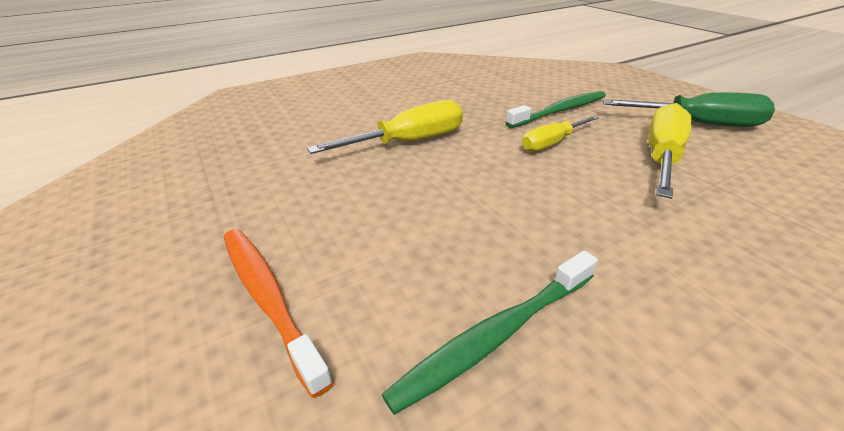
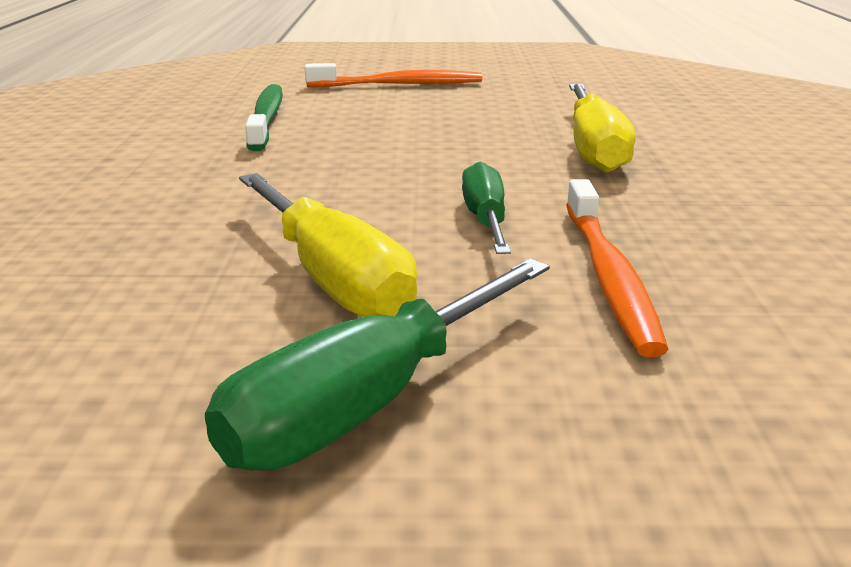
camera: 120 degrees right, 10 degrees down
green toothbrush [505,91,606,128] -> orange toothbrush [566,179,669,357]
yellow screwdriver [522,115,599,152] -> green screwdriver [462,161,511,254]

